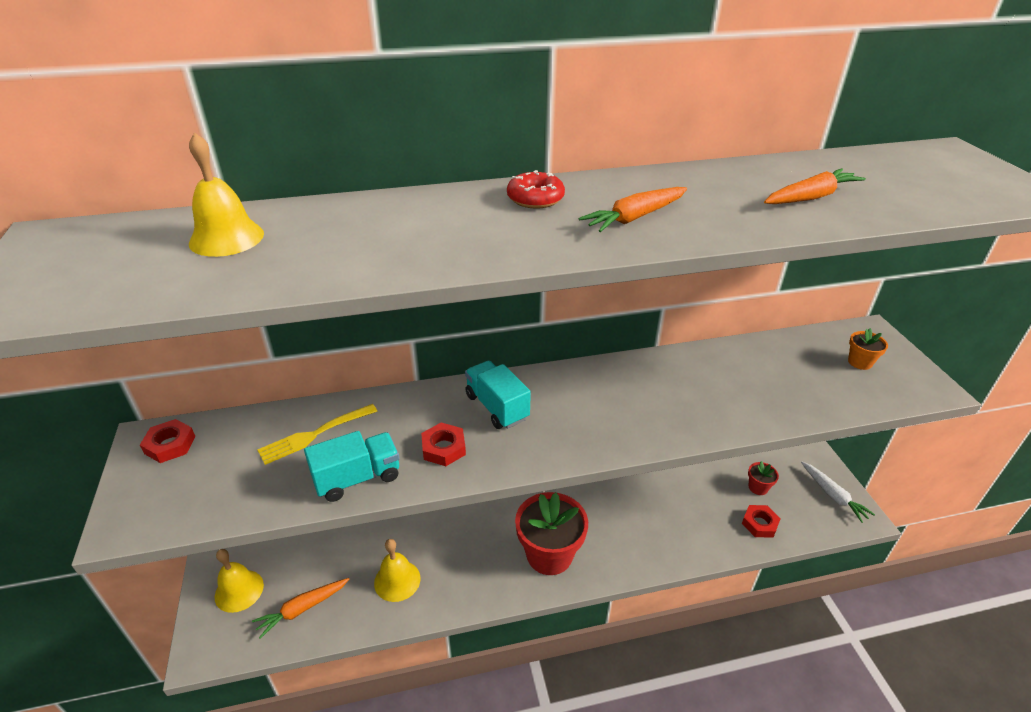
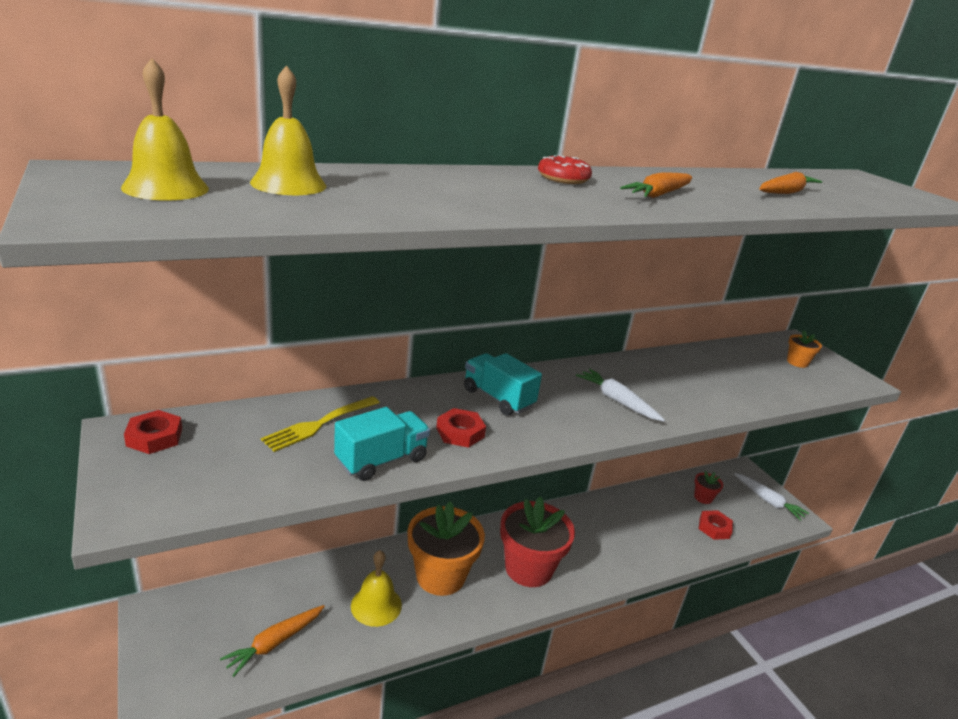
camera: 15 degrees left, 10 degrees down
yellow bell [215,549,264,613] -> yellow bell moved to [121,58,209,201]
none -> orange flower pot [408,502,485,596]
none -> white carrot [576,369,665,422]

